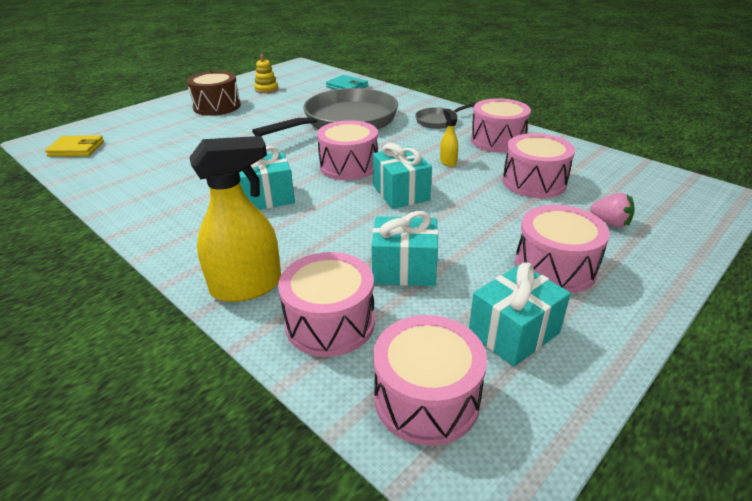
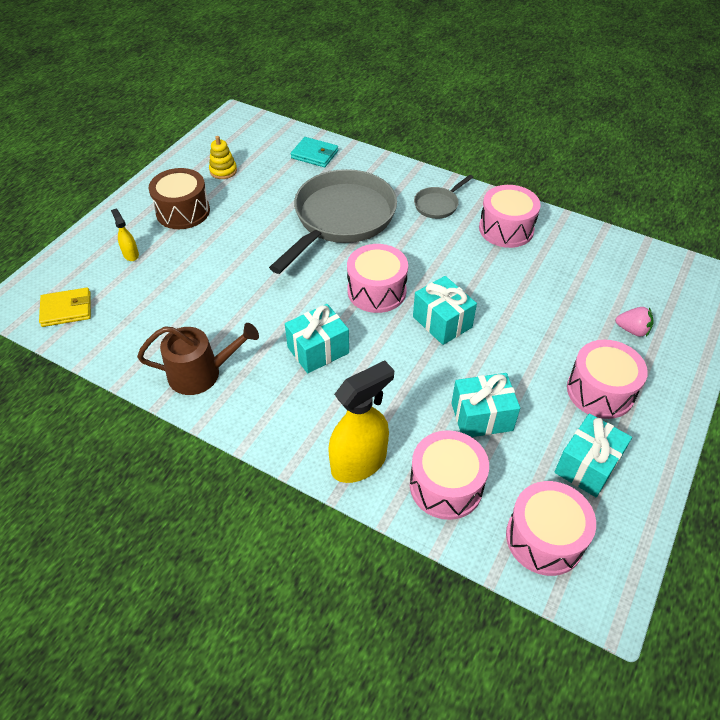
camera: 15 degrees left, 15 degrees up
yellow spray bottle [440,109,458,167] -> yellow spray bottle moved to [111,209,139,261]
pink drum [503,133,575,198] -> none
none -> brown watering can [137,323,259,395]

